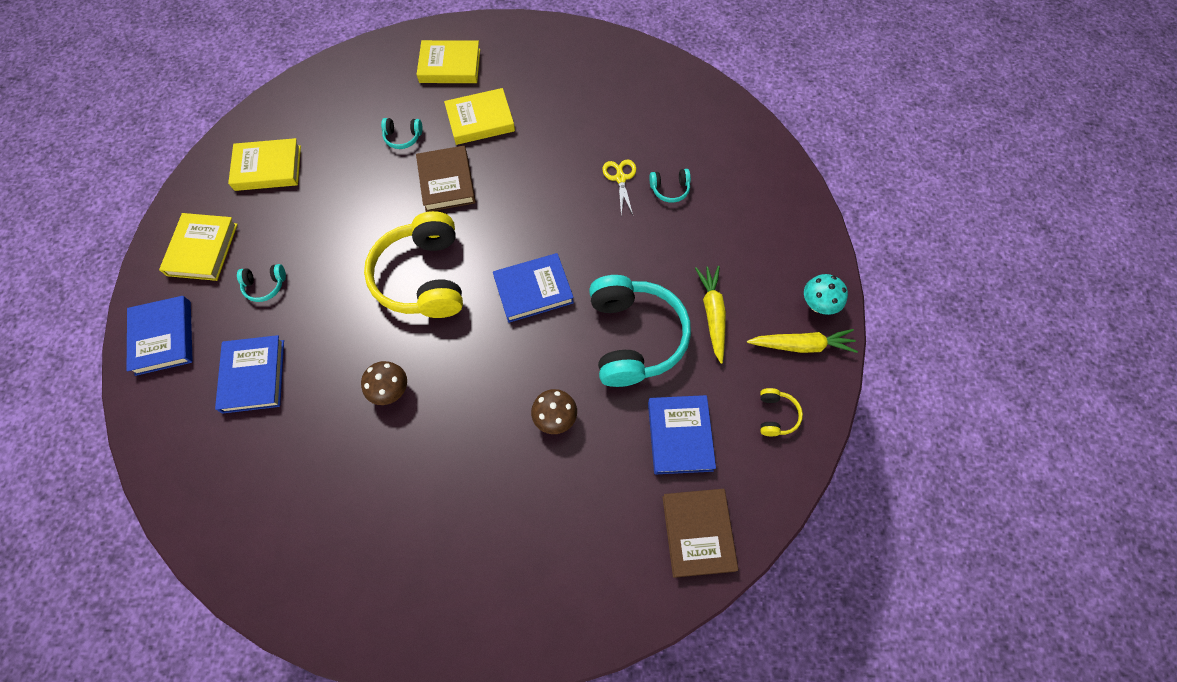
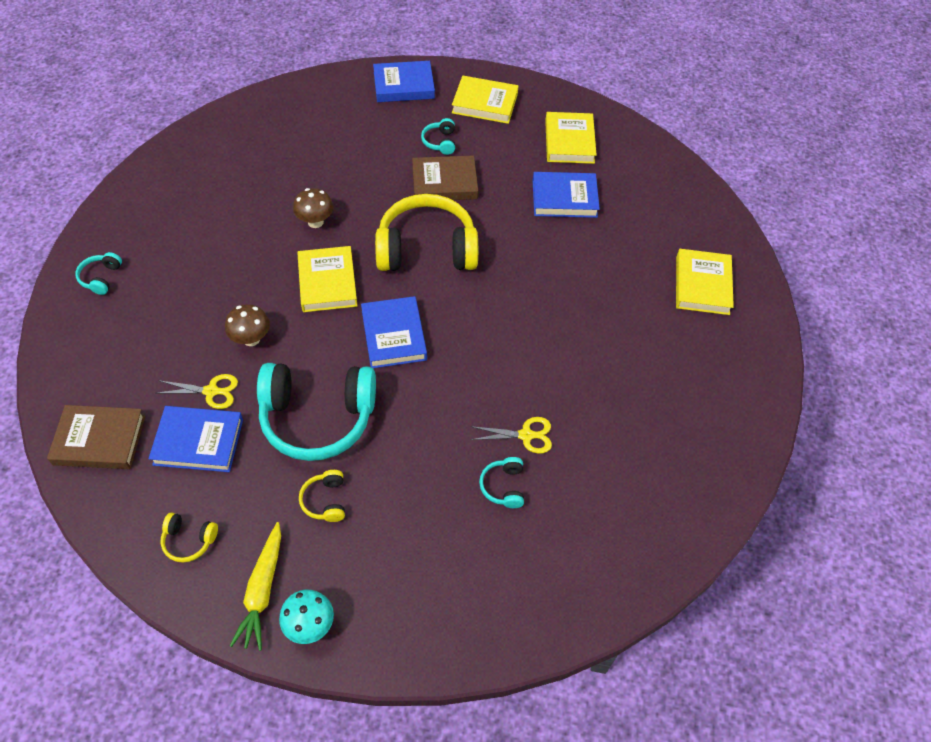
camera: 95 degrees right, 10 degrees down
blue book [215,335,284,413] -> blue book moved to [533,172,600,218]
turquoise headphones [381,118,423,149] -> turquoise headphones moved to [75,252,122,295]
brown book [416,146,476,212] -> brown book moved to [412,156,478,200]
yellow book [444,88,515,145] -> yellow book moved to [297,246,358,312]
yellow carrot [695,266,726,364] -> yellow headphones [299,470,345,522]
none -> yellow scissors [157,374,238,409]

